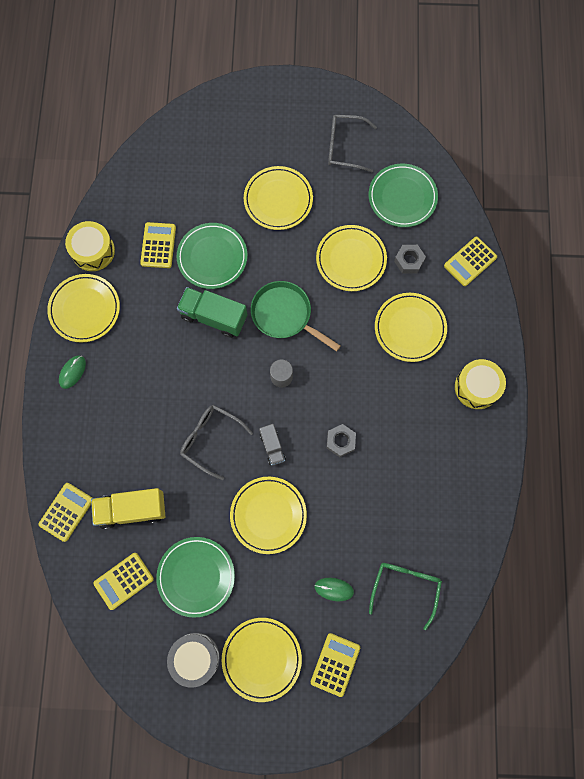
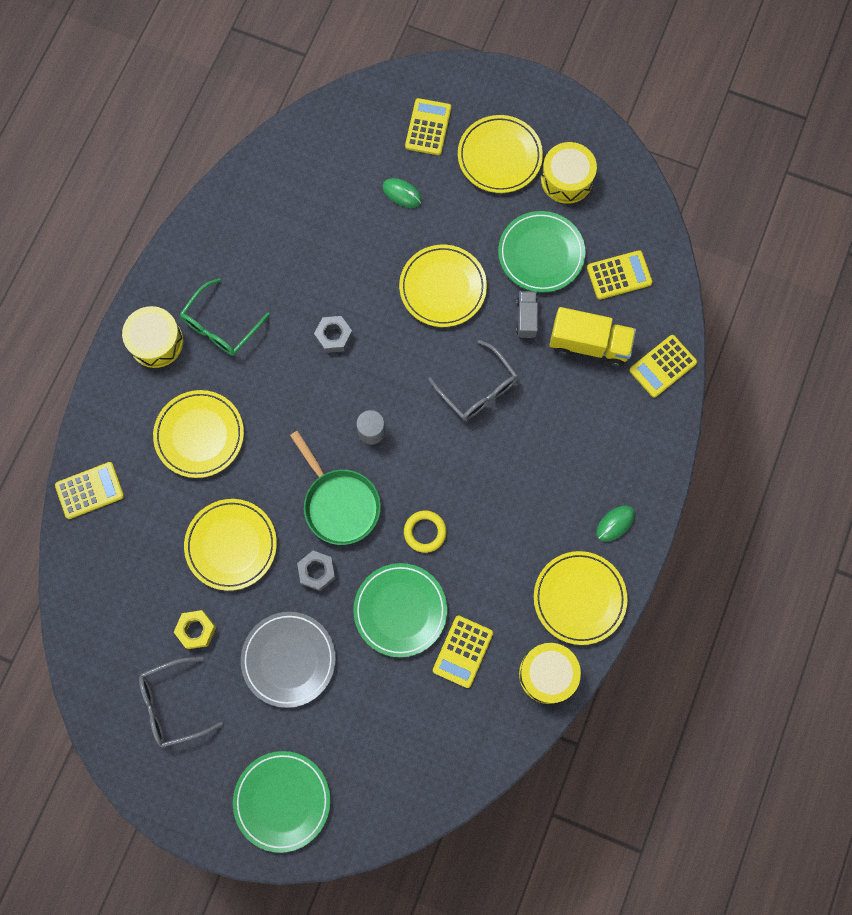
camera: 160 degrees left, 0 degrees up
grey drum [167,633,220,688] -> yellow drum [541,142,597,204]
green truck [177,287,247,338] -> yellow ring [404,511,446,553]
yellow plate [244,166,313,230] -> grey plate [241,612,336,708]
grey truck [259,424,286,466] -> grey truck moved to [516,291,538,338]
yellow calculator [311,633,360,697] -> yellow calculator turned 150 degrees clockwise [405,98,451,155]
grey glasses [328,115,377,172] -> grey glasses turned 135 degrees clockwise [139,657,223,748]
green plate [369,164,438,227] -> green plate moved to [233,751,330,853]
green glasses [369,563,442,631] -> green glasses moved to [180,278,270,356]
grey nut [394,245,426,274] -> grey nut moved to [297,551,336,591]
none -> yellow nut [174,610,216,649]

